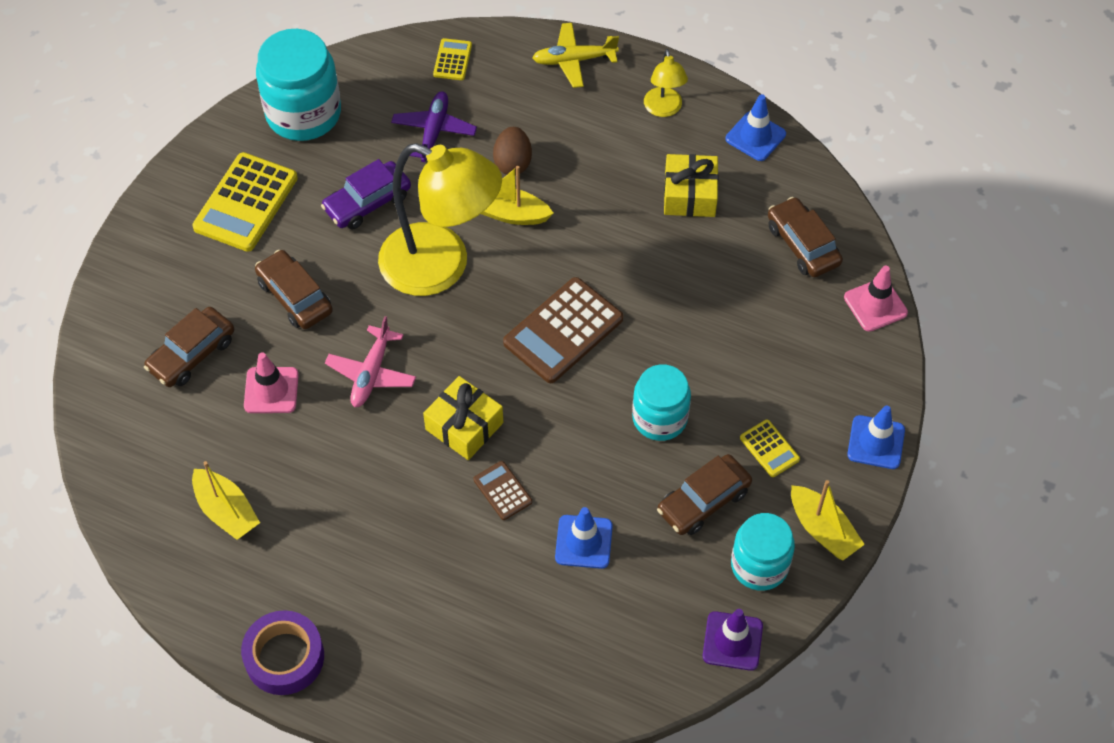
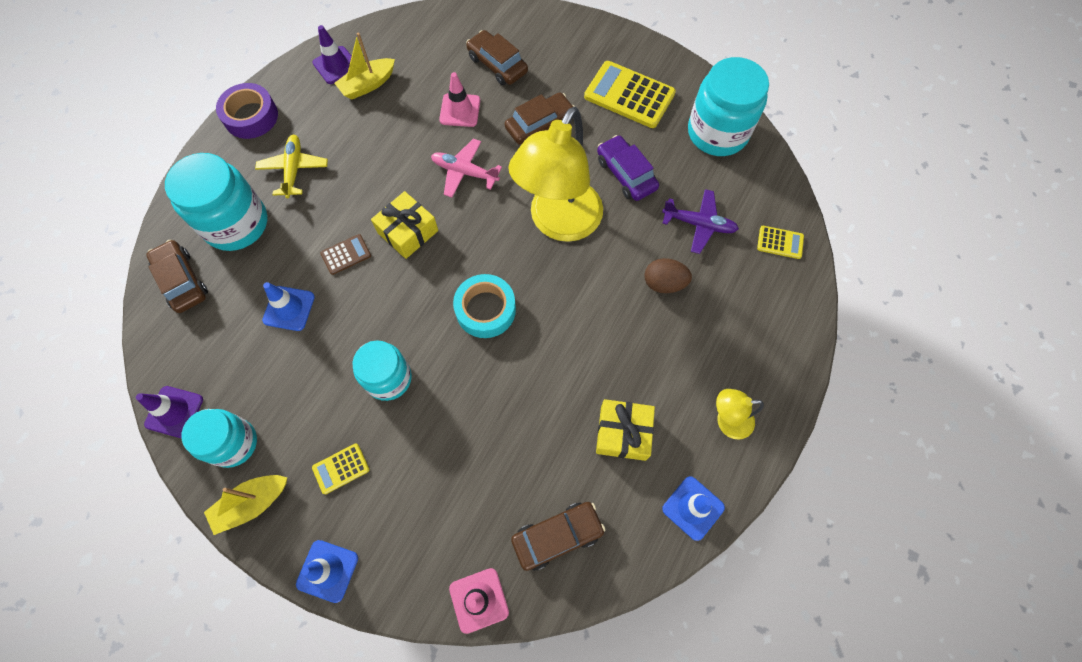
camera: 95 degrees right, 10 degrees up
yellow boat [481,166,554,225] -> none
brown calculator [503,277,623,383] -> turquoise tape [453,274,516,338]
yellow plane [532,23,619,88] -> yellow plane moved to [255,135,328,198]
brown car [657,454,752,535] -> brown car moved to [146,240,208,313]
none -> turquoise jar [165,153,267,251]
none -> purple traffic cone [313,25,352,84]

